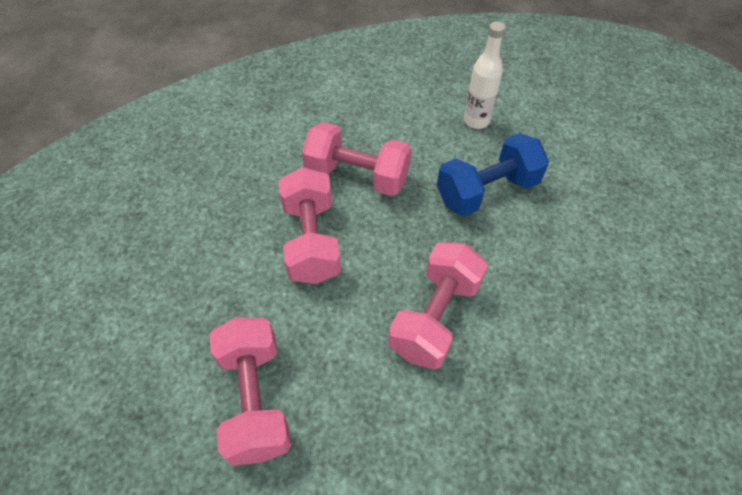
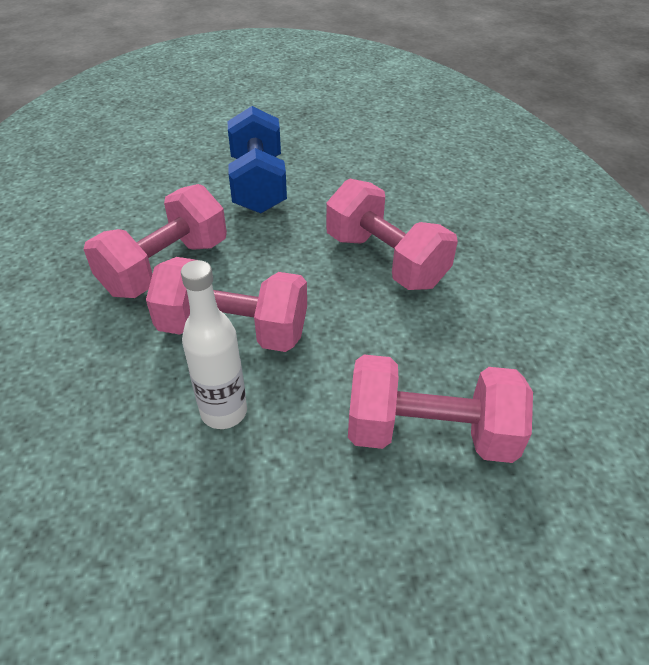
camera: 70 degrees left, 10 degrees down
white bottle [464,22,506,129] -> white bottle moved to [181,260,247,429]

